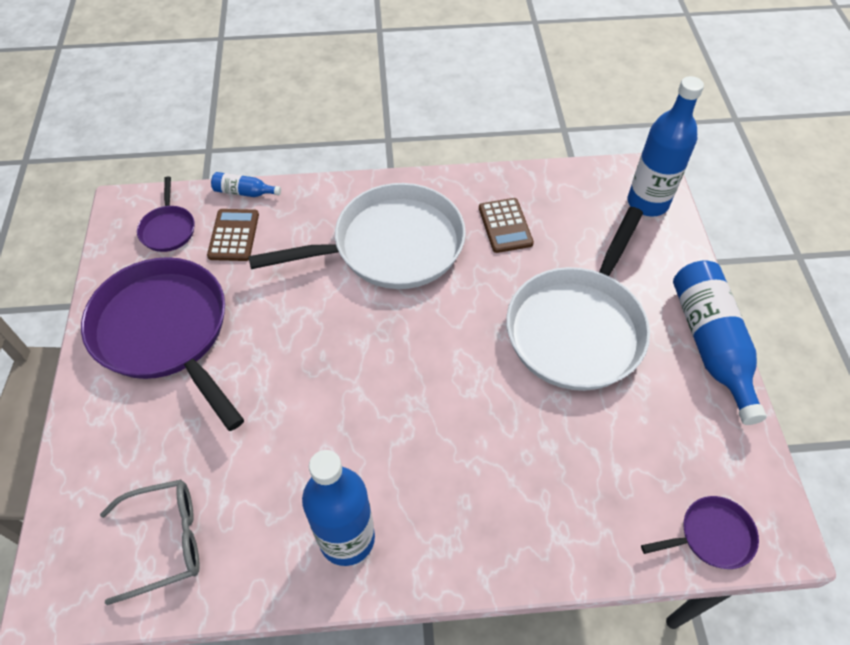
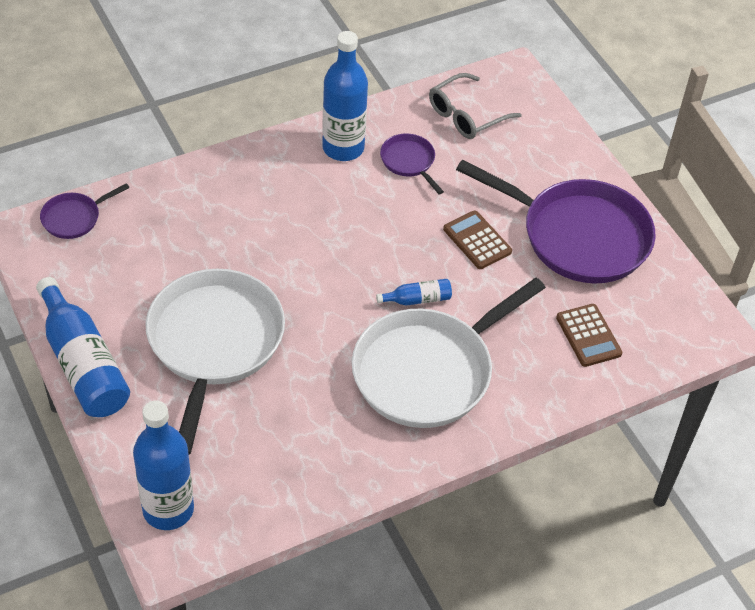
camera: 155 degrees right, 5 degrees down
purple pan [137,176,195,252] -> purple pan moved to [380,133,444,194]
blue bottle [211,172,281,197] -> blue bottle moved to [376,279,452,306]
brown calculator [479,198,534,253] -> brown calculator moved to [443,210,512,269]

